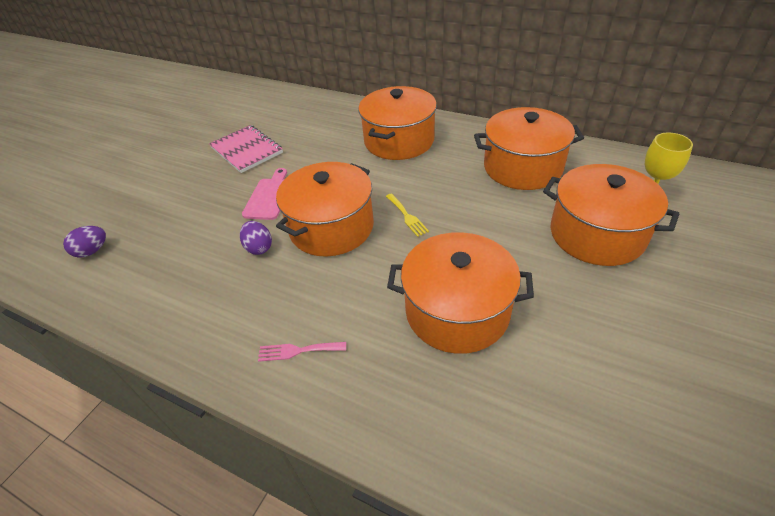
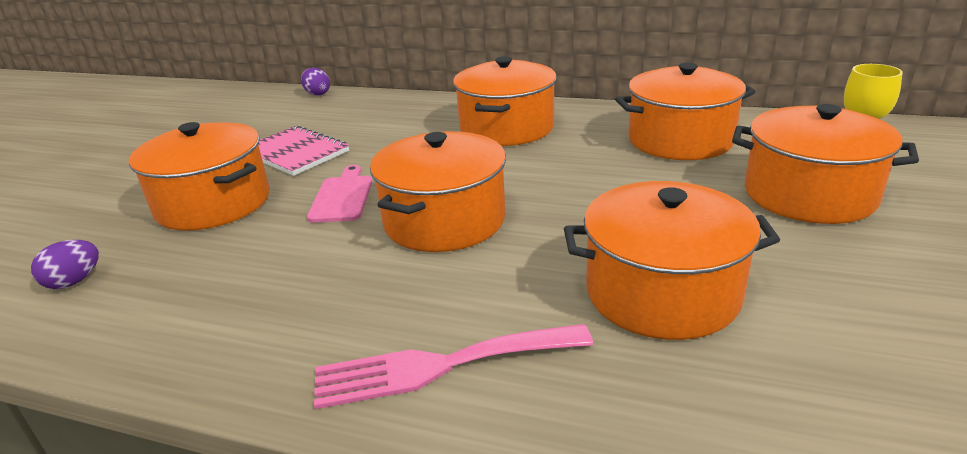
camera: 10 degrees left, 15 degrees down
purple egg [240,221,272,255] -> purple egg moved to [301,68,330,96]
pink fork [258,342,346,362] -> pink fork [314,324,594,409], size x2.01
yellow fork [386,193,429,237] -> none
none -> orange pot [129,122,270,231]

